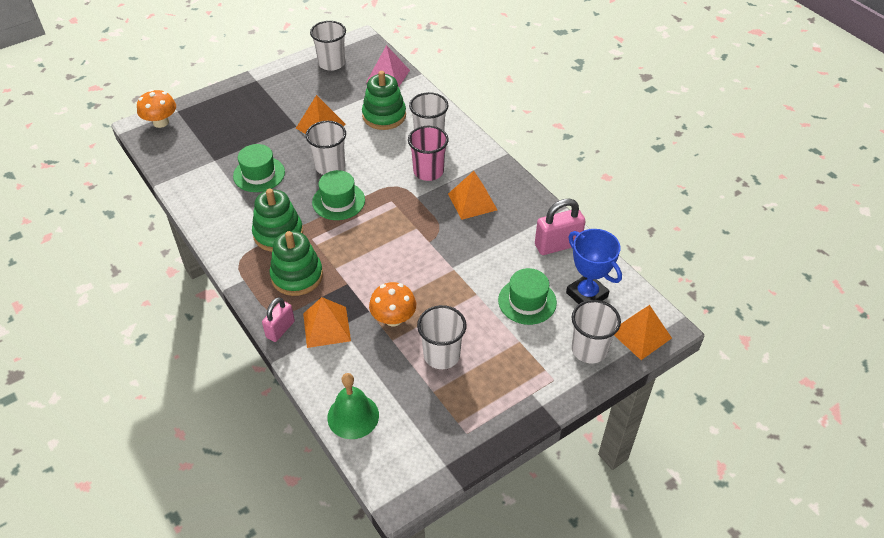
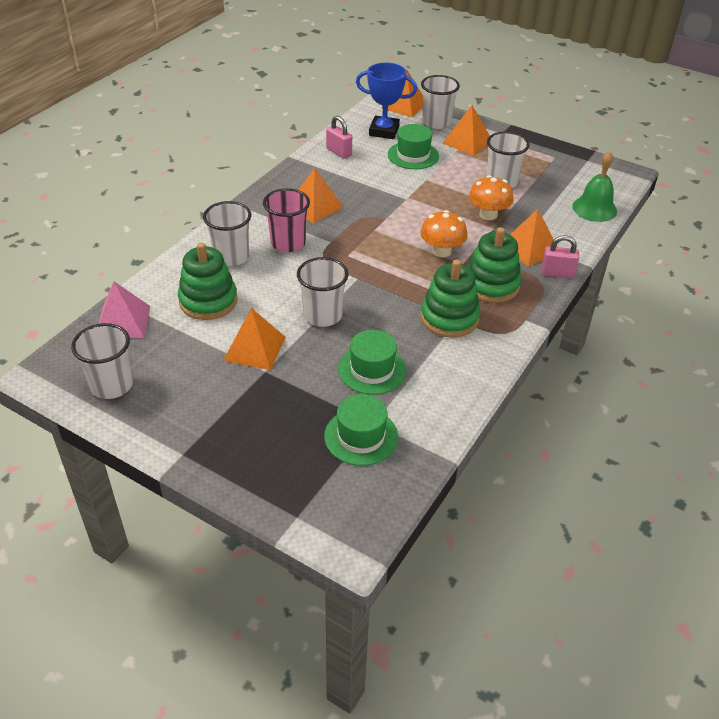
camera: 115 degrees left, 5 degrees down
orange mushroom [137,90,176,128] -> orange mushroom moved to [420,210,468,257]
green hat [312,170,365,220] -> green hat moved to [324,394,398,466]
pink padlock [535,198,586,255] -> pink padlock [326,116,352,159], size x0.67
blue trophy [566,229,622,304] -> blue trophy turned 75 degrees clockwise [356,62,417,139]
none -> orange pyramid [442,105,490,156]

